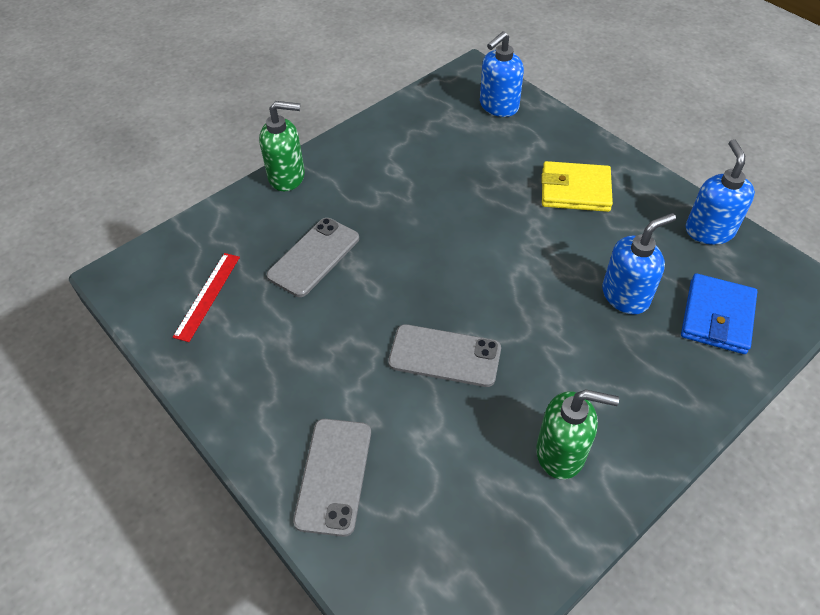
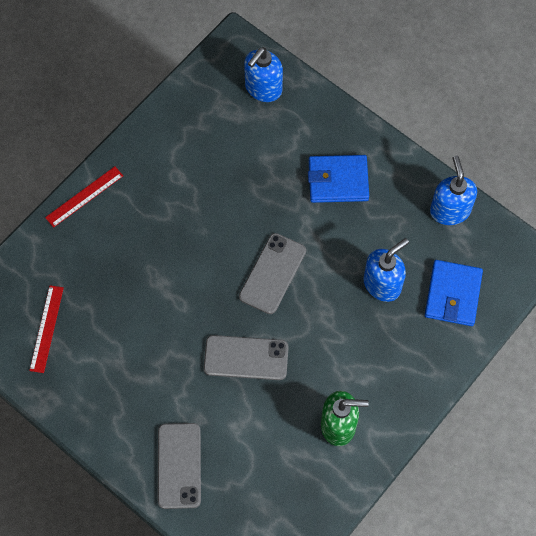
camera: 10 degrees left, 15 degrees up
green soap dispenser [259,101,305,191] -> red ruler [45,166,123,228]
grey phone [267,218,359,297] -> grey phone moved to [239,233,306,314]
yellow wallet [541,161,613,212] -> blue wallet [308,155,369,203]

